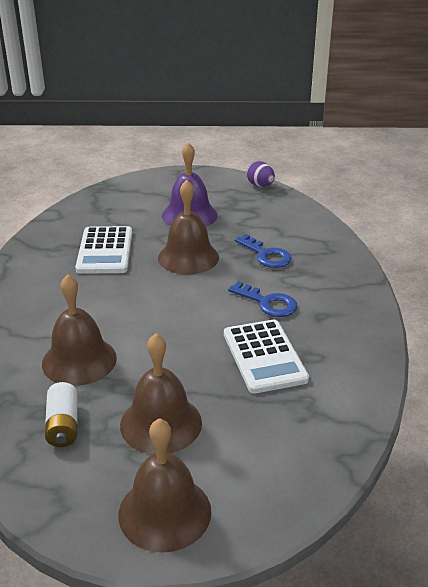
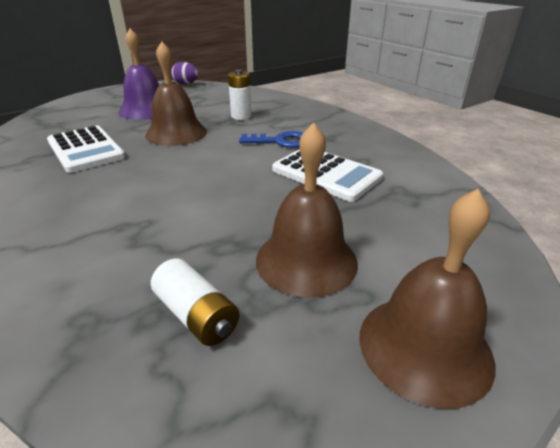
camera: 35 degrees left, 0 degrees up
brown bell [42,274,117,386] -> none
blue key [235,234,292,268] -> white battery [228,69,251,120]

